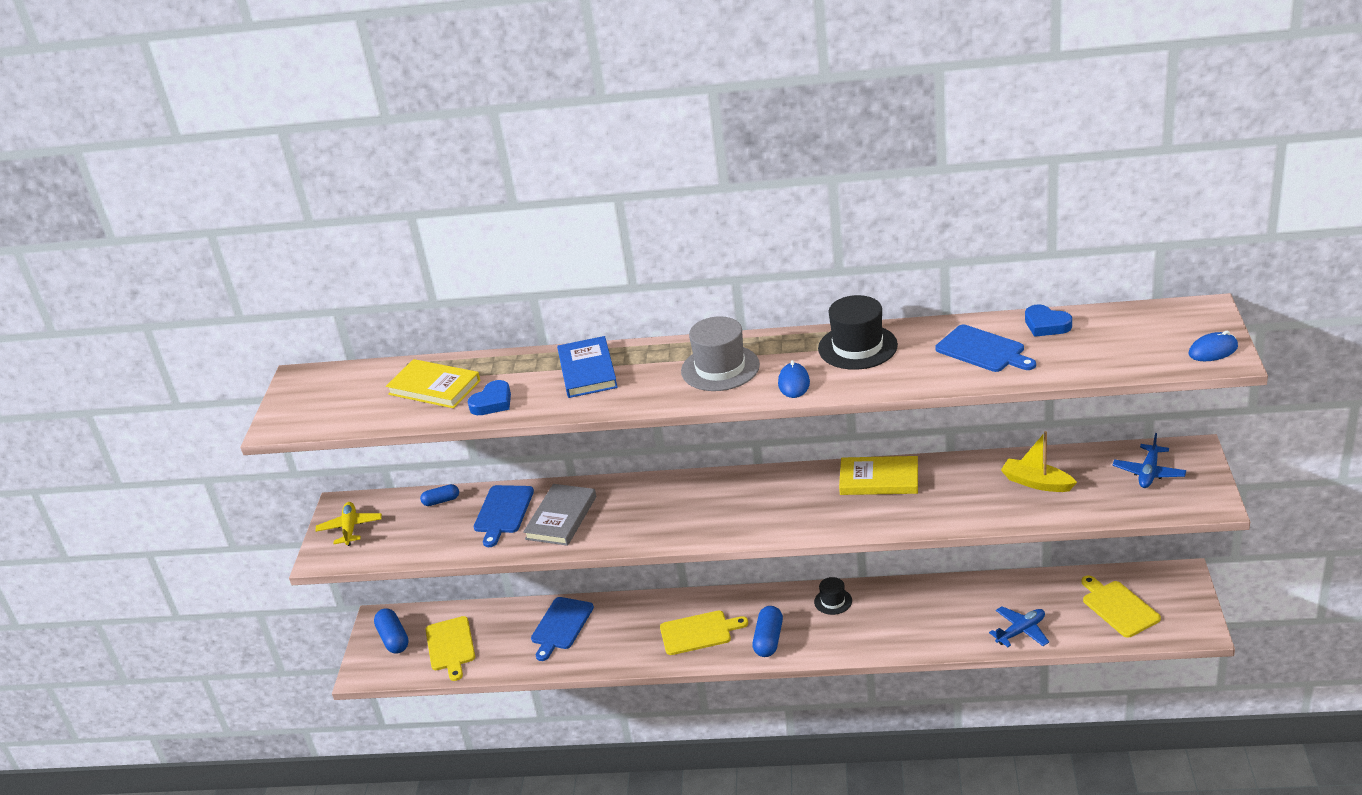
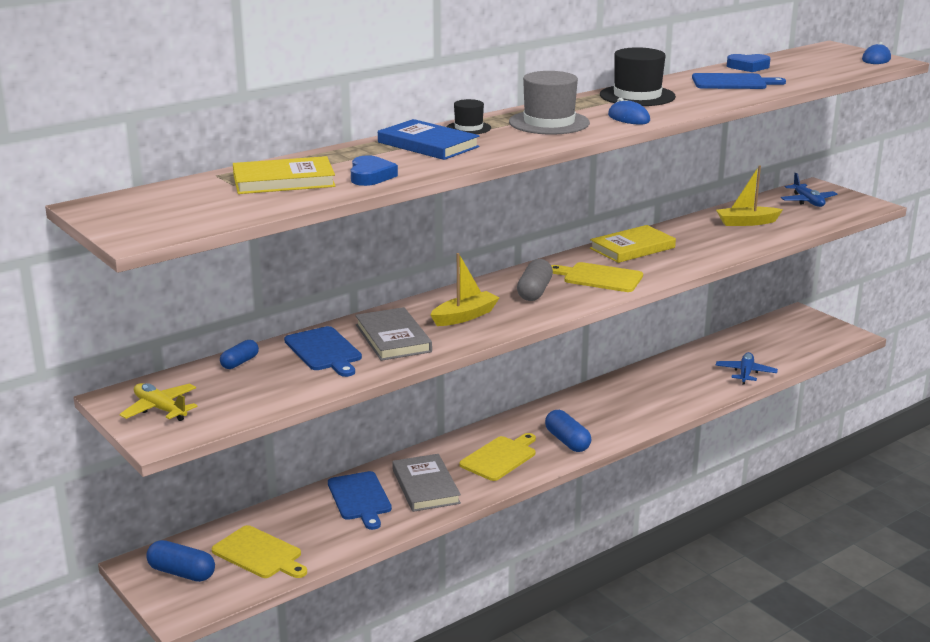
camera: 45 degrees left, 10 degrees down
black hat [814,577,852,615] -> black hat moved to [447,99,491,134]
yellow cutting board [1081,575,1161,638] -> yellow cutting board moved to [551,262,643,292]
none -> grey book [392,454,461,512]
none -> yellow boat [430,253,499,326]
none -> grey capsule [517,259,553,301]

